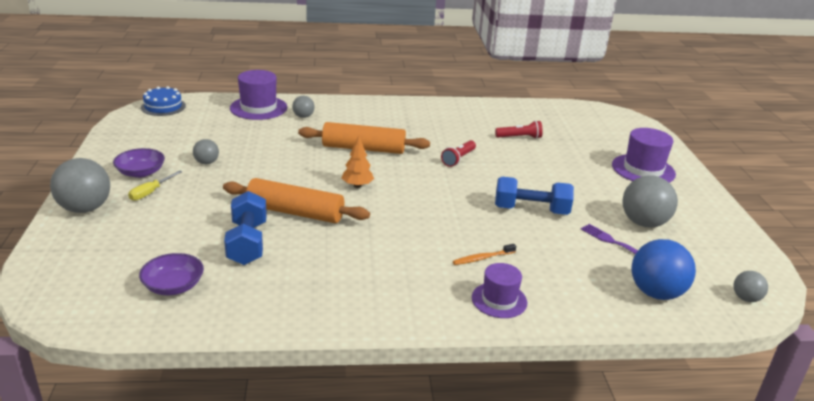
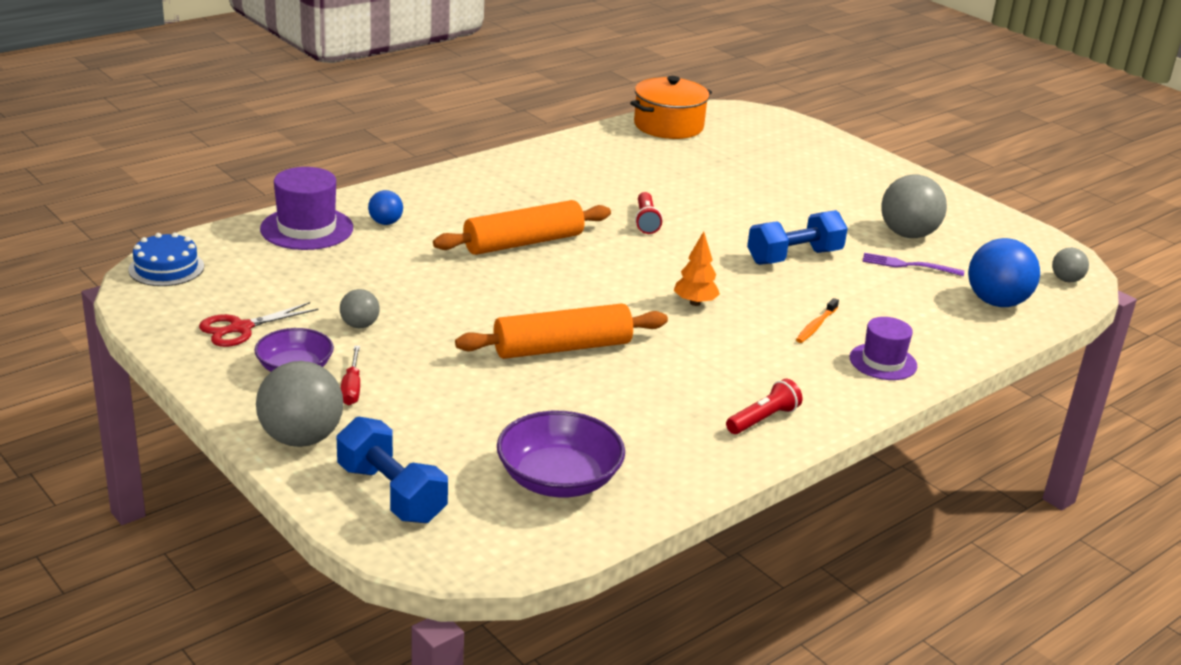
camera: 35 degrees left, 0 degrees up
yellow screwdriver [128,170,182,201] -> red screwdriver [340,346,360,405]
purple bowl [139,253,204,295] -> purple bowl [497,411,625,497], size x1.50
blue dumbbell [224,191,267,265] -> blue dumbbell moved to [337,417,448,523]
grey ball [292,96,315,118] -> blue ball [368,190,403,225]
orange tree [342,136,374,188] -> orange tree moved to [674,231,720,306]
red flashlight [495,121,543,139] -> red flashlight moved to [726,379,802,434]
purple hat [612,128,676,183] -> none
none -> red scissors [199,302,319,347]
none -> orange pot [630,76,712,139]

